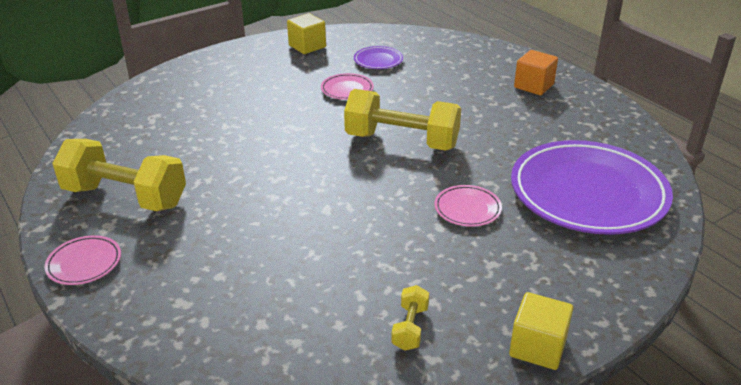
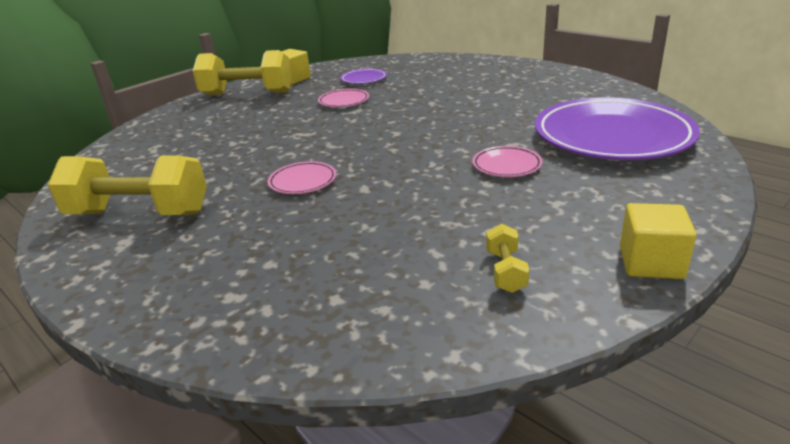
camera: 10 degrees left, 5 degrees down
pink plate [45,235,121,285] -> pink plate moved to [268,161,336,194]
yellow dumbbell [344,89,461,151] -> yellow dumbbell moved to [193,50,292,95]
orange cube [514,50,558,95] -> none

